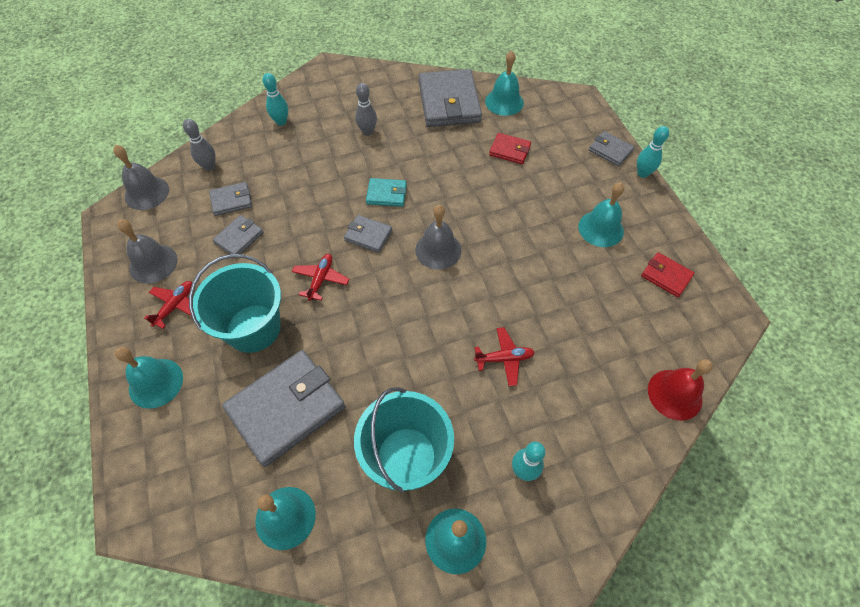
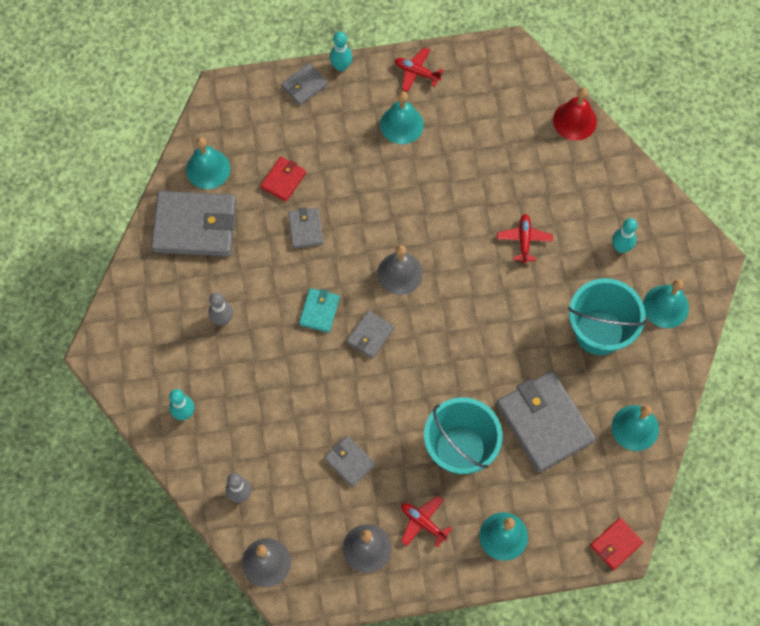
camera: 80 degrees left, 10 degrees up
grey wallet [209,182,252,216] -> grey wallet moved to [288,207,323,249]
red plane [292,254,350,301] -> red plane moved to [395,47,443,92]
red wallet [641,252,694,297] -> red wallet moved to [590,518,643,570]

